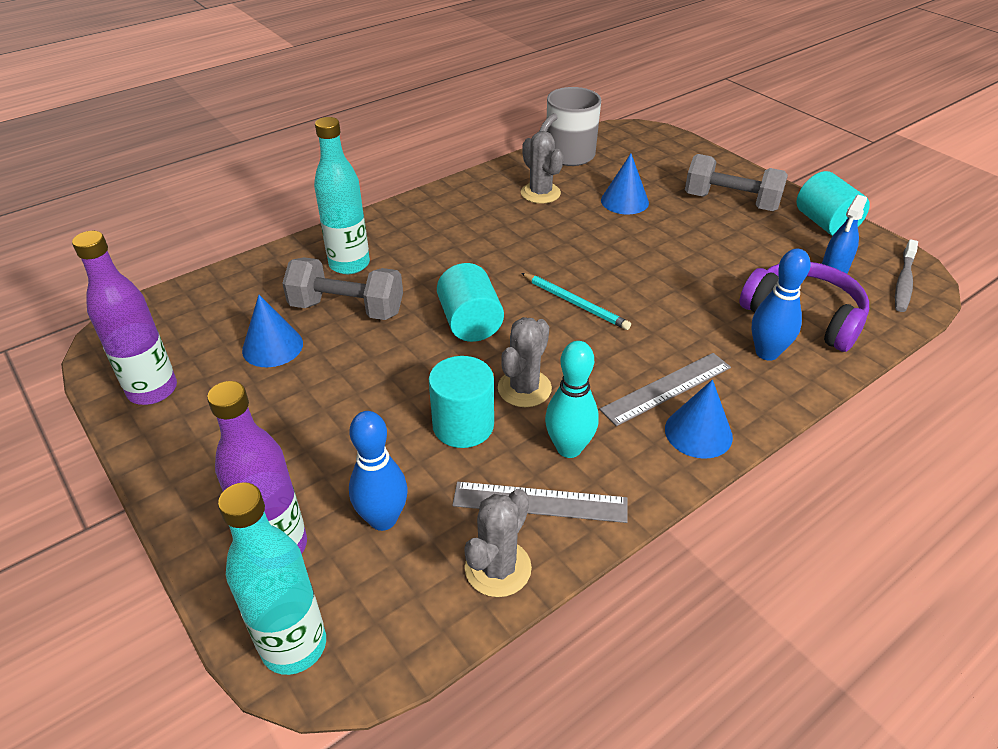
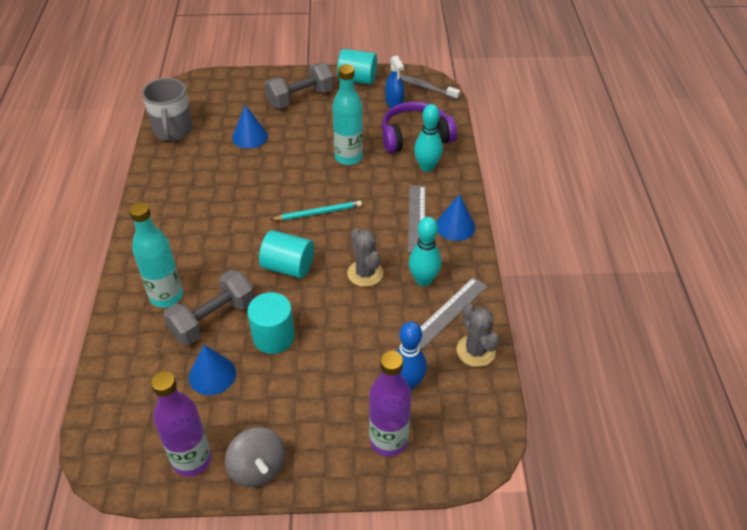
camera: 55 degrees left, 5 degrees up
turquoise bottle [218,482,326,675] -> turquoise bottle moved to [332,64,363,165]
turquoise cylinder [429,356,494,448] -> turquoise cylinder moved to [247,292,295,354]
grey cactus [521,131,563,204] -> none
blue bowling pin [751,249,811,361] -> turquoise bowling pin [414,104,443,172]
grey toothbrush [895,239,918,312] -> grey toothbrush turned 150 degrees clockwise [400,74,460,99]
none -> grey spinning top [225,427,286,487]

